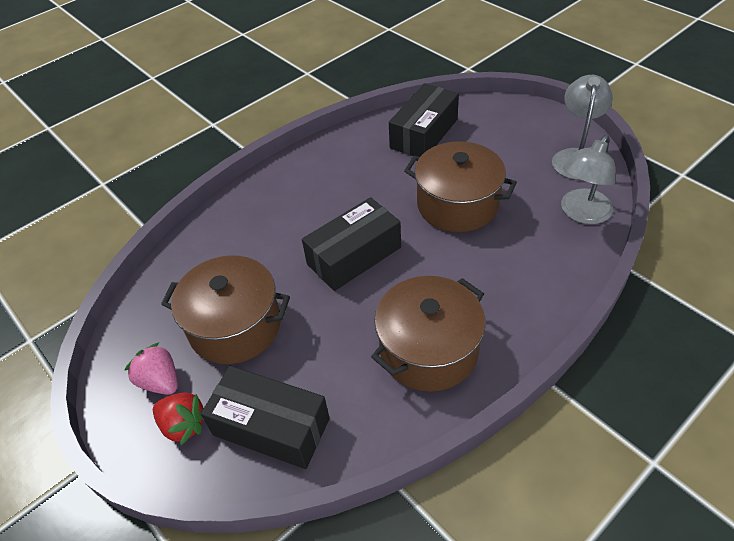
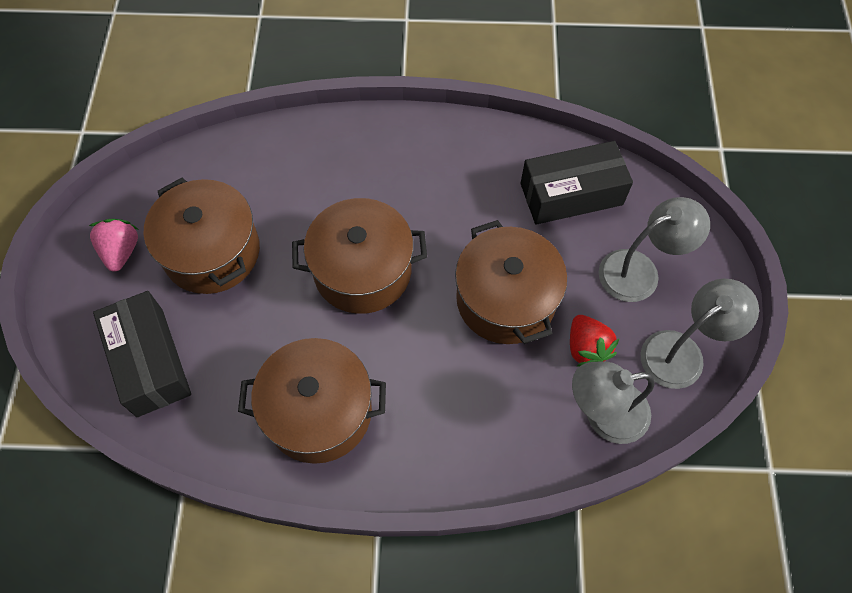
camera: 40 degrees right, 15 degrees up
red strawberry [153,392,203,445] -> red strawberry moved to [570,315,620,367]
black box [302,197,401,291] -> brown pot [292,198,427,314]
none -> grey lamp [599,197,710,302]

